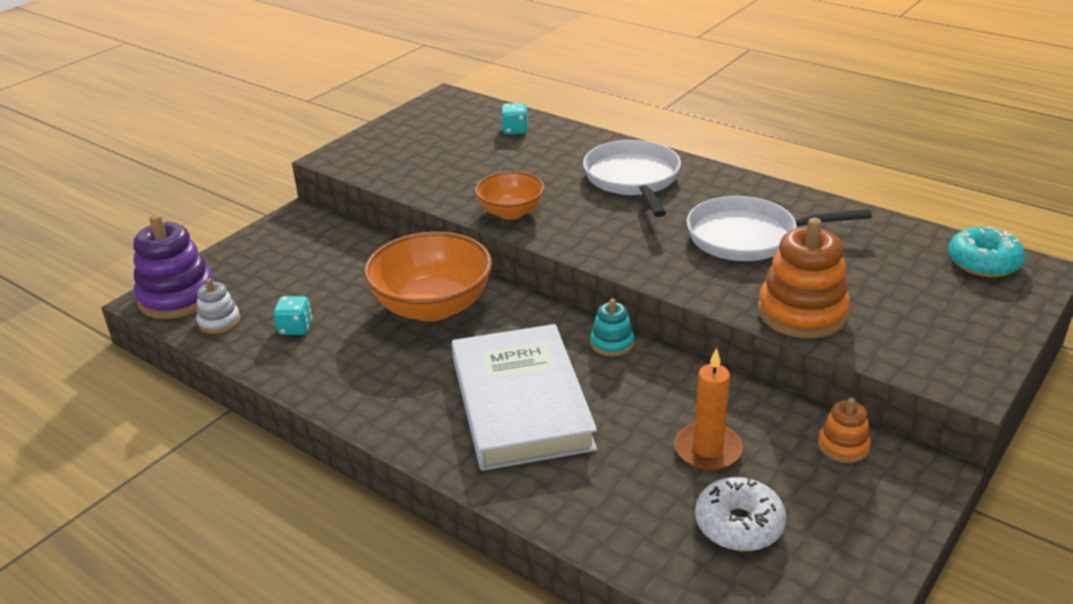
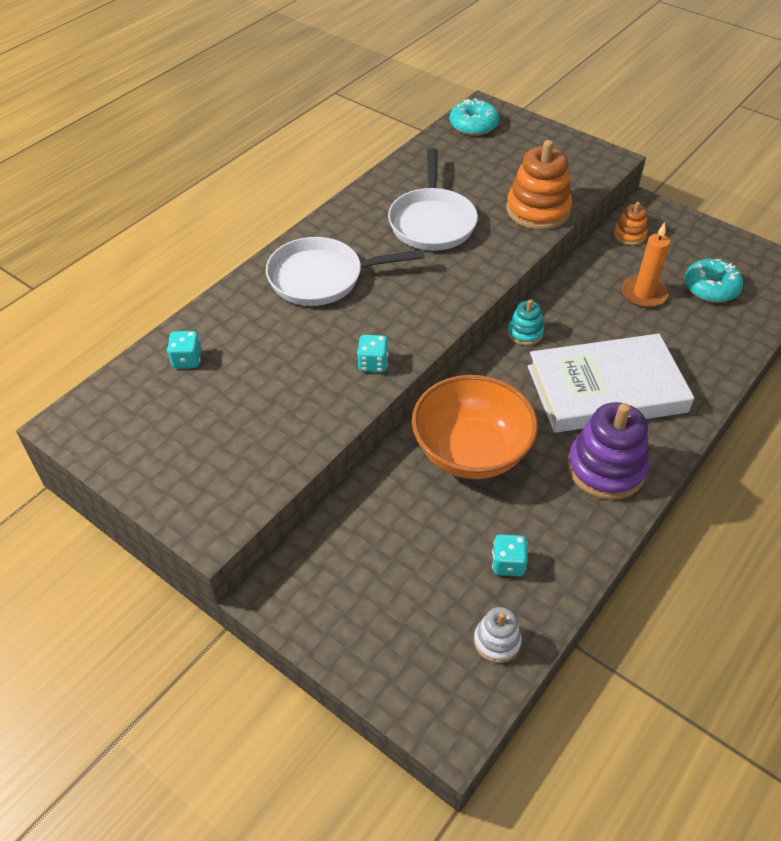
camera: 90 degrees left, 15 degrees up
purple stacking toy [133,214,214,319] -> purple stacking toy moved to [567,402,649,500]
orange bowl [475,171,545,220] -> turquoise dice [357,335,389,372]
white donut [695,477,786,551] -> turquoise donut [685,259,743,303]

